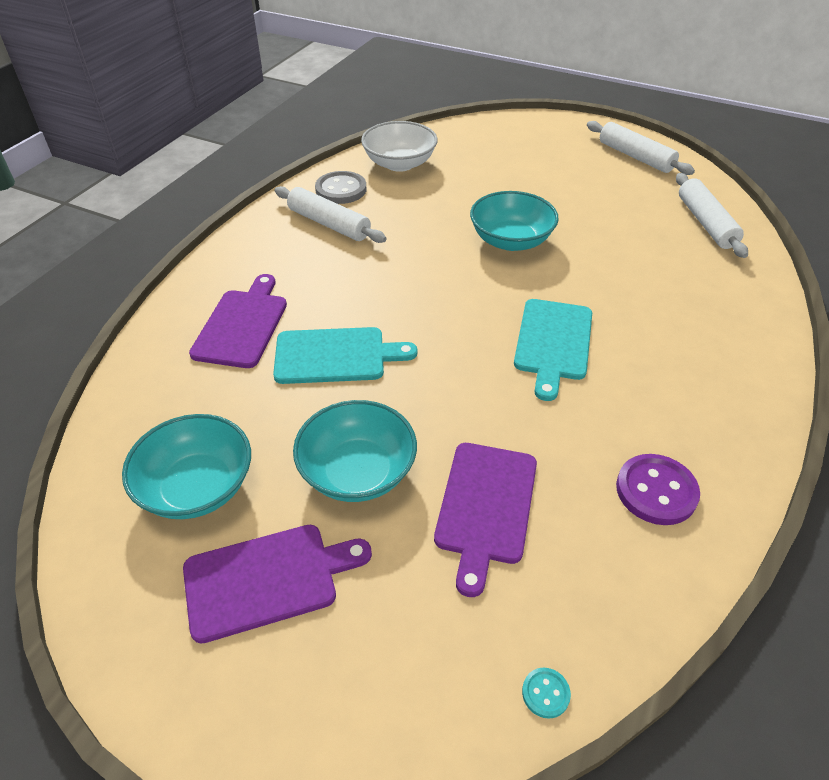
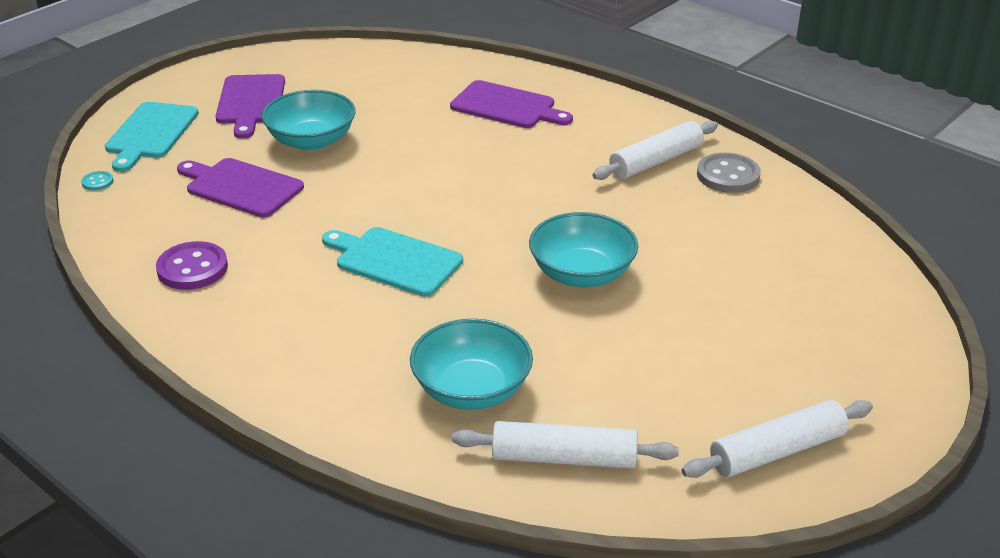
camera: 105 degrees right, 10 degrees down
turquoise bowl [122,414,251,519] -> turquoise bowl moved to [410,319,533,410]
turquoise cutting board [273,327,418,384] -> turquoise cutting board moved to [105,102,199,172]
white bowl [361,121,438,172] -> none

